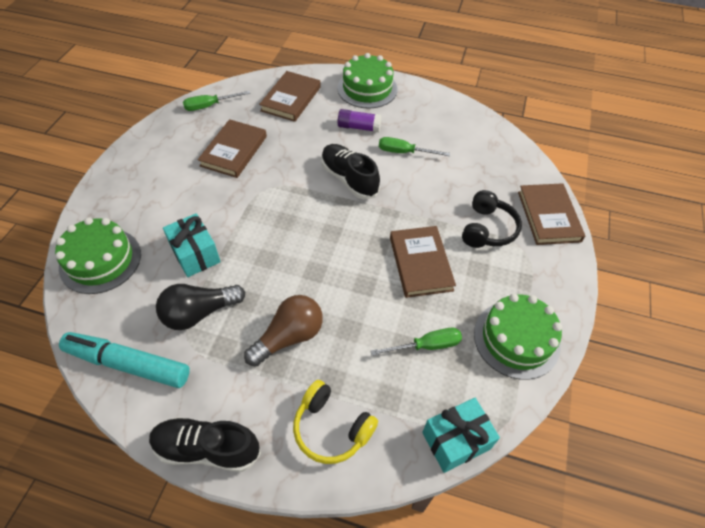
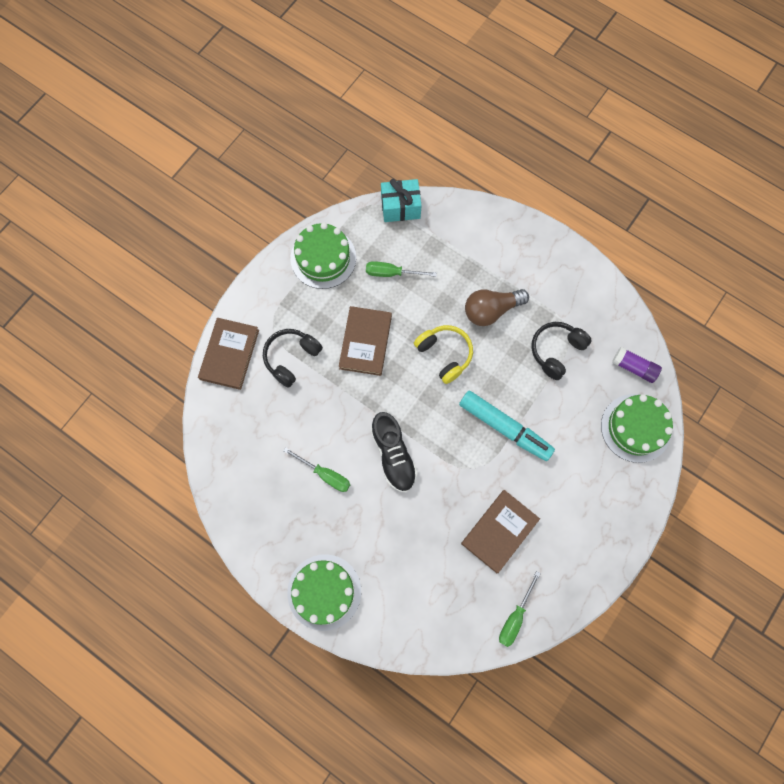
camera: 160 degrees left, 20 degrees up
turquoise marker [59,332,190,388] -> turquoise marker moved to [459,391,555,461]
black shoe [149,417,261,472] -> none
black light bulb [156,284,245,330] -> black headphones [532,322,592,380]
turquoise gift [163,213,221,277] -> none
green screwdriver [183,91,250,111] -> green screwdriver turned 120 degrees clockwise [499,571,541,647]
brown book [259,71,321,122] -> none
yellow headphones [293,380,378,464] -> yellow headphones moved to [414,325,473,384]
purple glue stick [338,109,382,132] -> purple glue stick moved to [612,347,662,383]

